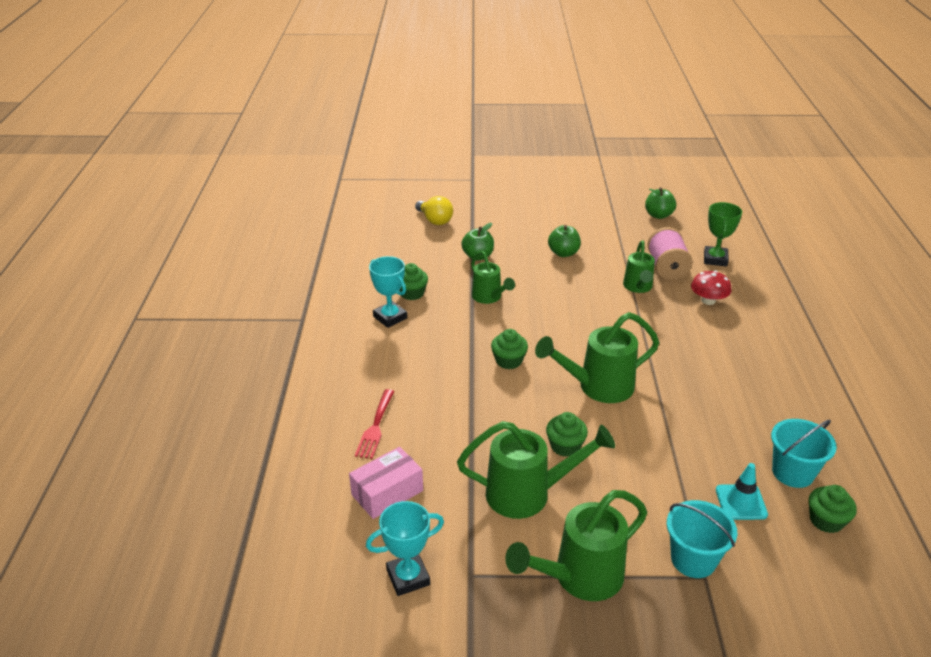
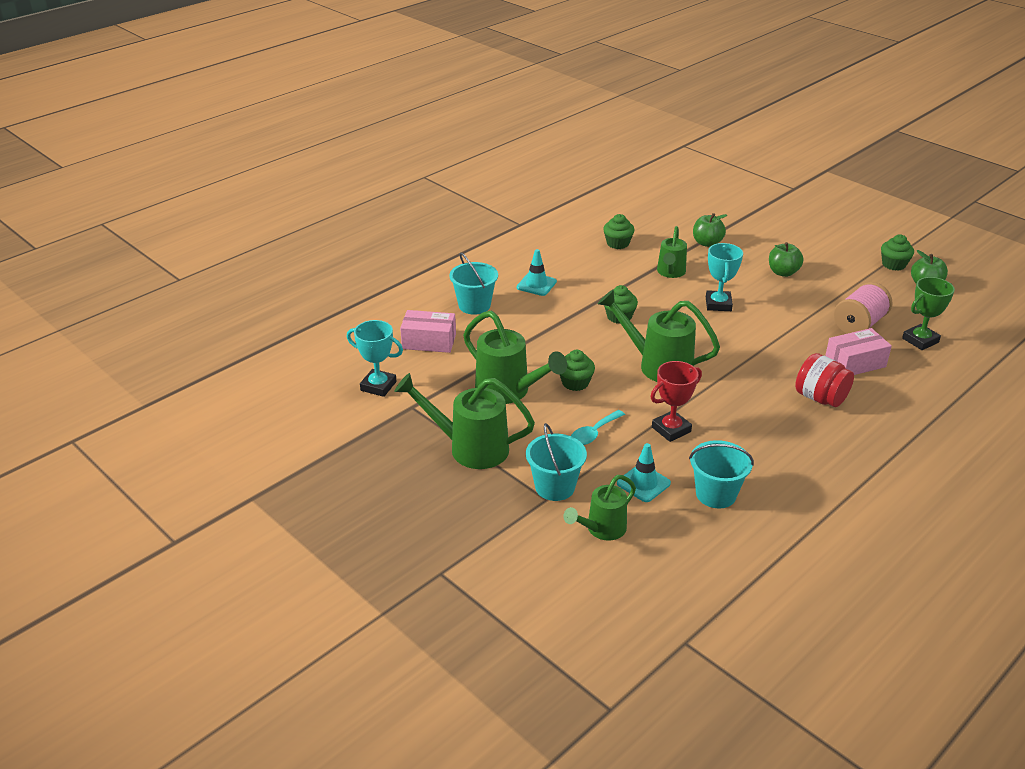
camera: 45 degrees right, 0 degrees up
red fork [355,389,395,459] -> turquoise bucket [449,253,498,315]
turquoise trophy [369,256,407,328] -> turquoise trophy moved to [706,243,743,311]
yellow light bulb [415,196,453,225] -> none
green watering can [623,241,655,293] -> green watering can moved to [564,475,636,541]
red mushroom [691,271,731,305] -> pink box [825,328,892,375]
green cupcake [808,485,857,533] -> green cupcake moved to [881,235,914,271]
none -> turquoise traffic cone [517,249,557,296]
none -> turquoise spoon [571,410,625,445]
none -> red trophy [650,361,702,442]
none -> red jar [795,353,854,407]

